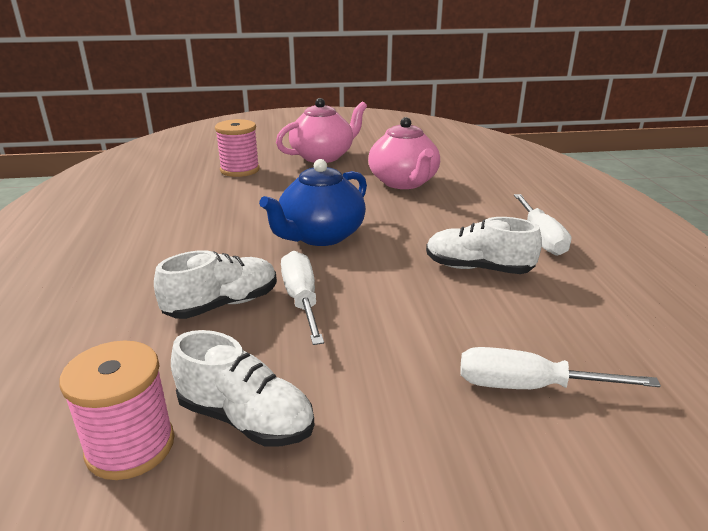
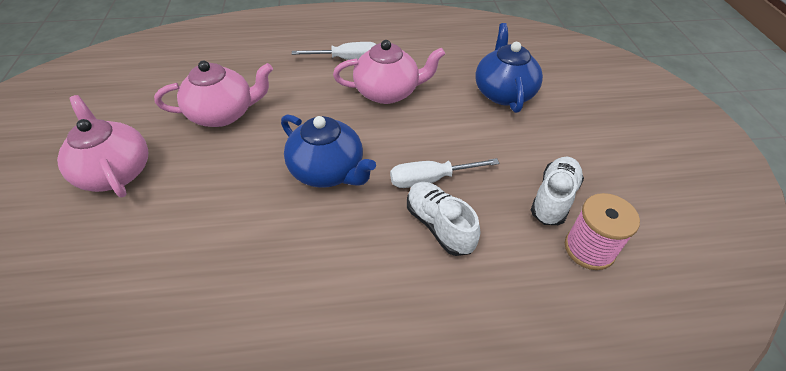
camera: 90 degrees left, 20 degrees up
pink spool [215,119,260,177] -> none
white shoe [426,217,542,274] -> pink teapot [333,40,445,104]
white screwdriver [460,347,661,389] -> blue teapot [475,23,543,113]

